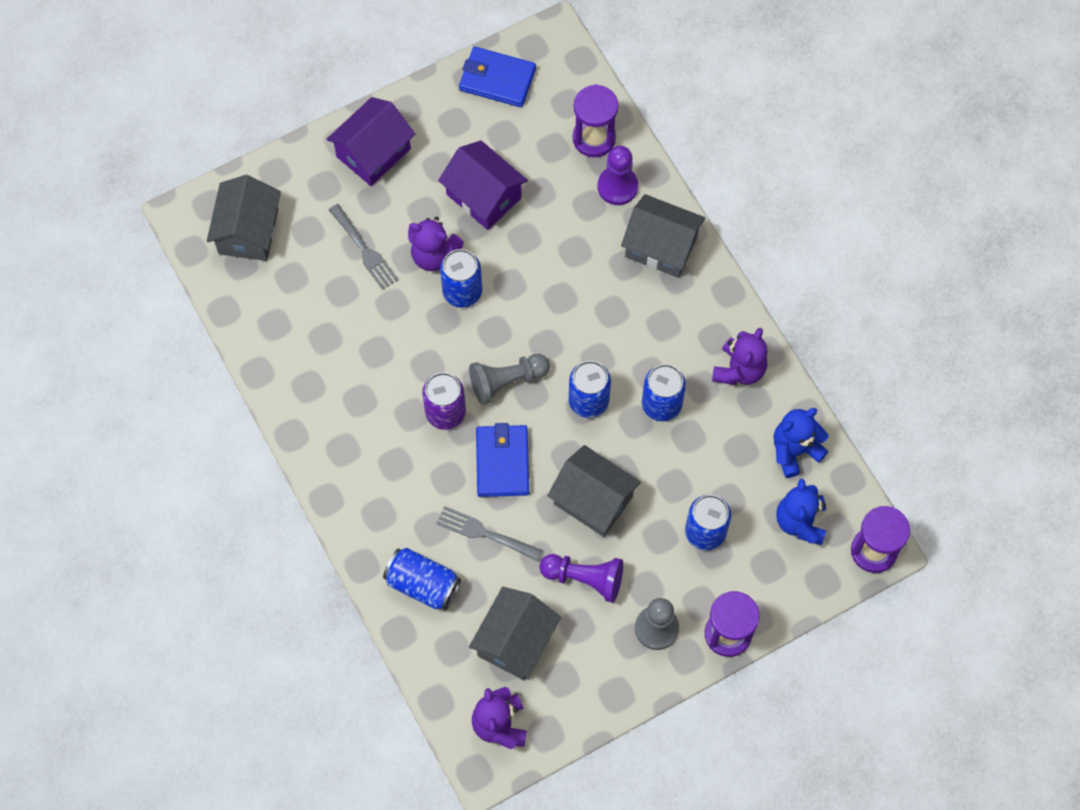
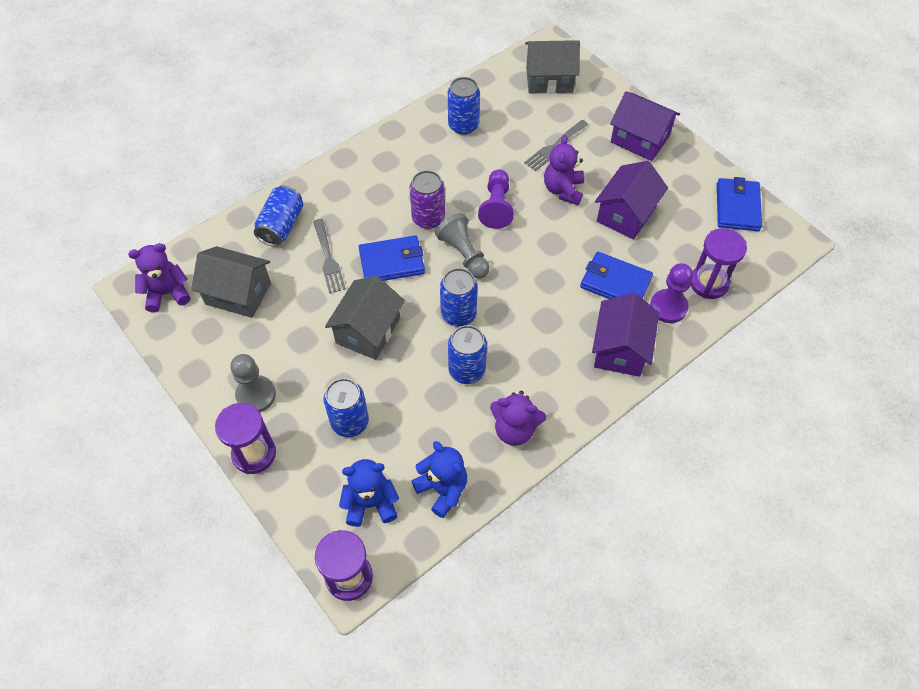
camera: 80 degrees right, 10 degrees down
grey fork [436,506,543,561] -> grey fork turned 150 degrees clockwise [313,219,346,293]
blue can [440,249,482,308] -> blue can moved to [448,77,480,135]
purple pawn [539,554,623,603] -> purple pawn moved to [478,169,514,229]
grey house [621,194,705,278] -> purple house [592,293,659,377]
none -> blue wallet [580,252,653,299]

